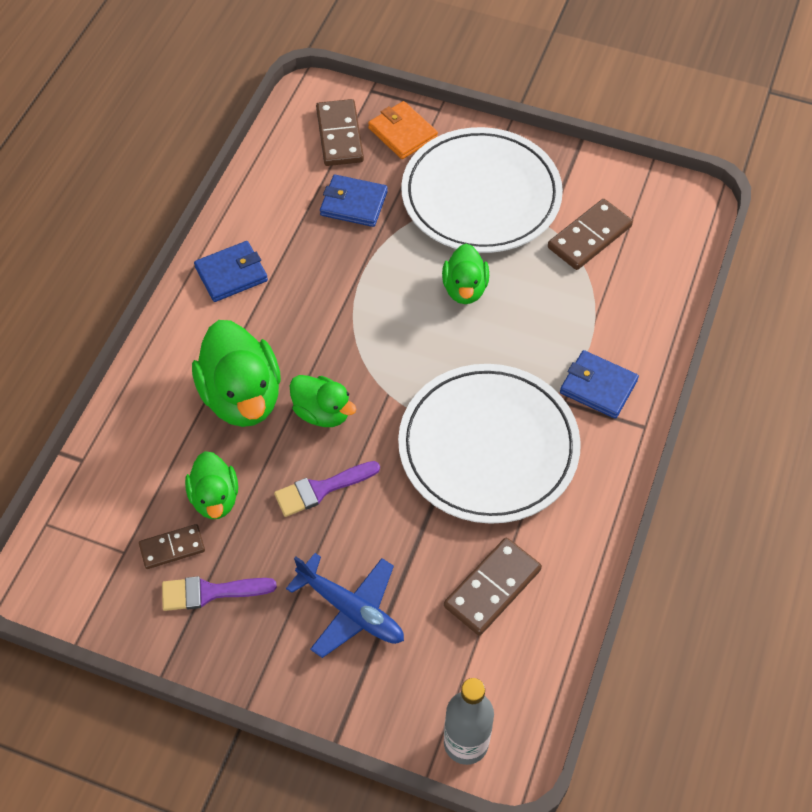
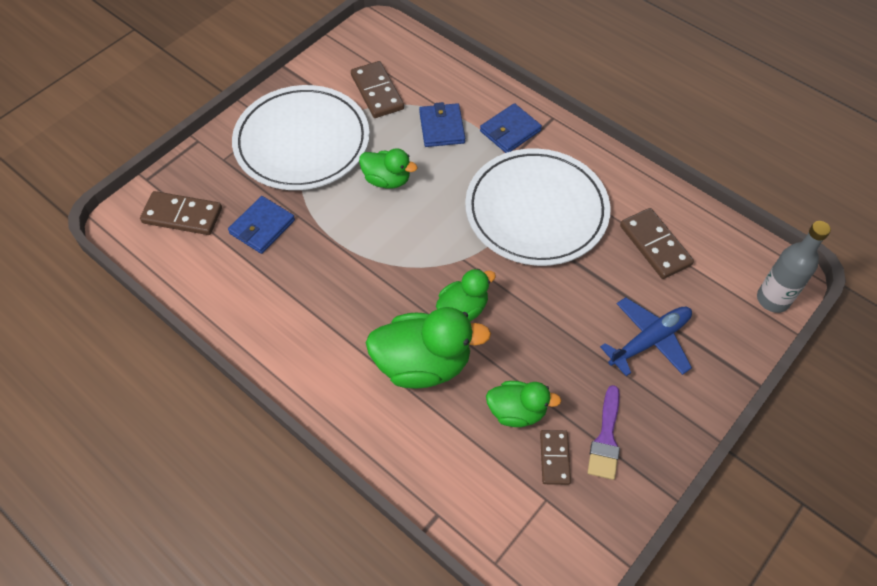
camera: 70 degrees left, 0 degrees up
blue wallet [194,241,268,302] -> blue wallet moved to [419,102,465,147]
purple brush [274,461,380,517] -> none
orange wallet [368,101,438,159] -> none

